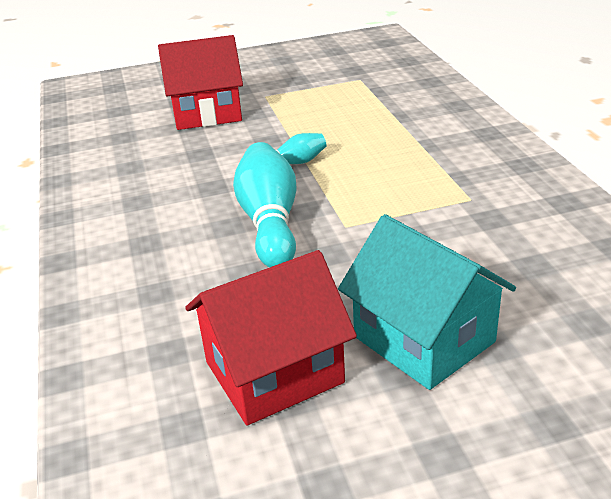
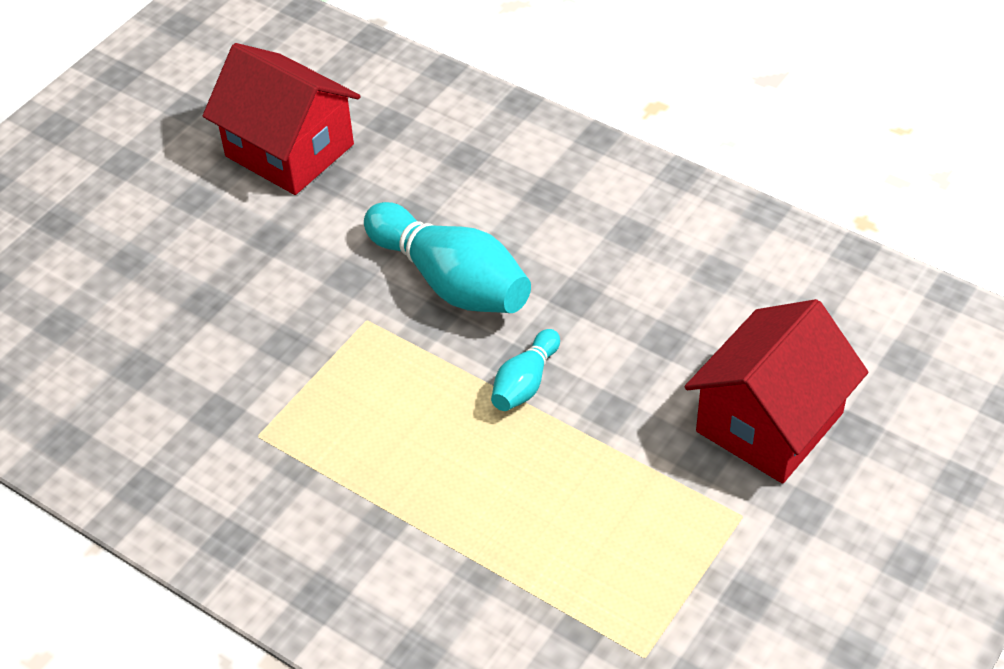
camera: 140 degrees right, 15 degrees up
red house [185,250,357,425] -> red house turned 75 degrees counterclockwise [203,43,360,195]
turquoise house [338,214,516,390] -> none

